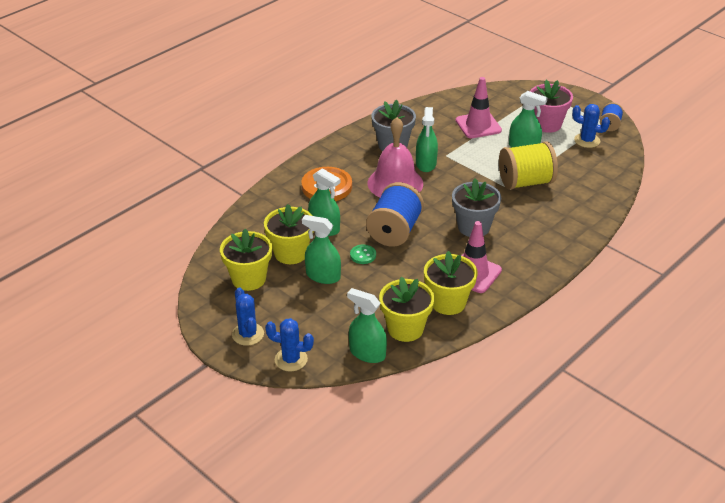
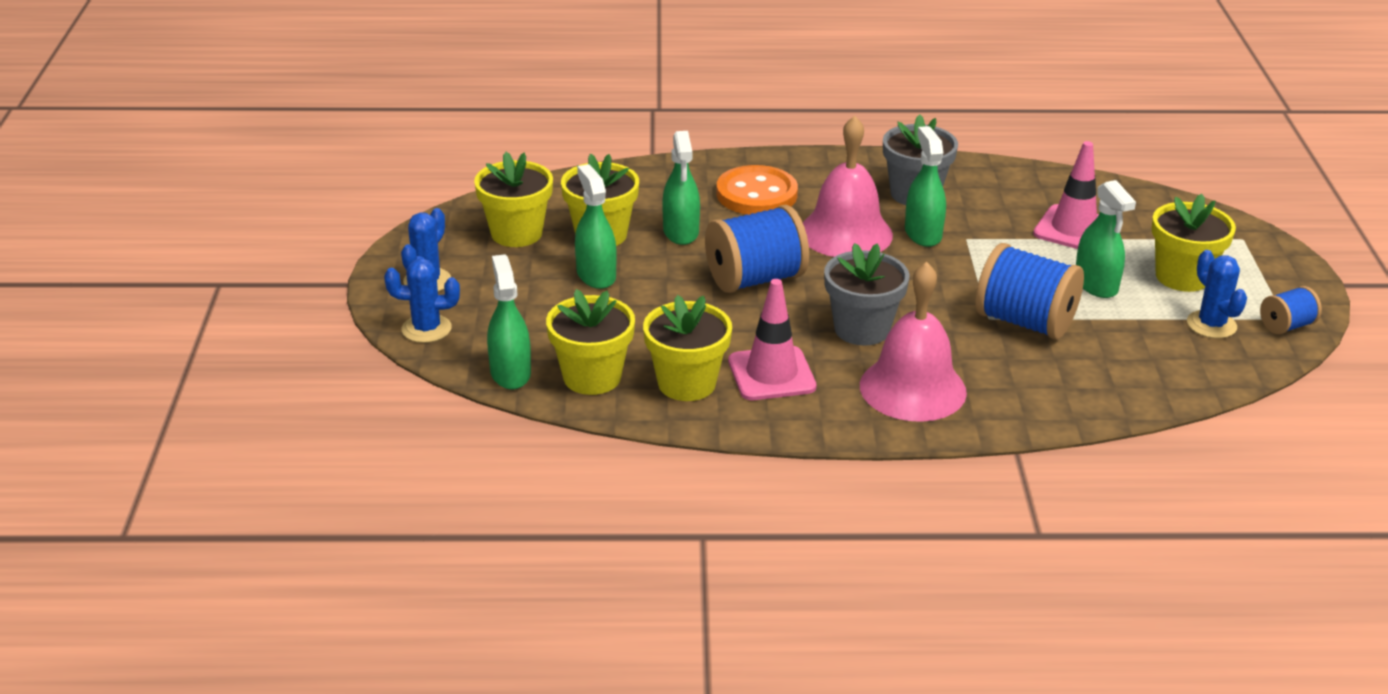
camera: 45 degrees right, 5 degrees down
blue cactus [265,318,314,372] -> blue cactus turned 60 degrees counterclockwise [384,259,460,343]
green button [350,245,376,264] -> none
green spray bottle [416,107,438,172] -> green spray bottle turned 120 degrees clockwise [905,126,946,247]
yellow spool [499,141,558,190] -> blue spool [975,243,1084,340]
pink flower pot [530,80,573,133] -> yellow flower pot [1152,194,1236,292]
none -> pink bell [860,262,967,422]

